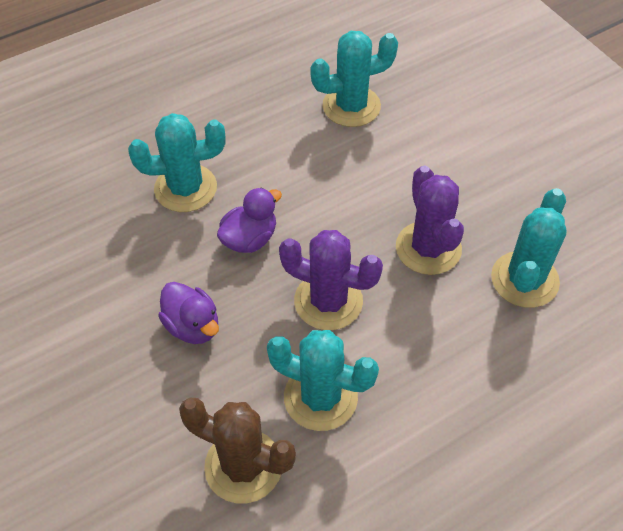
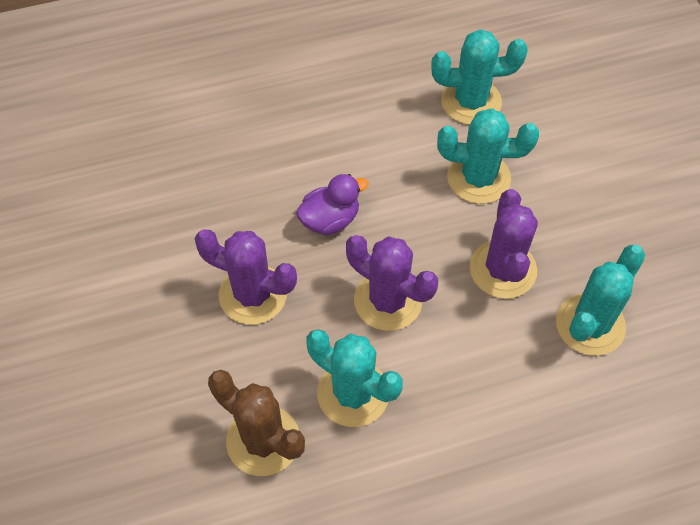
camera: 15 degrees right, 5 degrees up
turquoise cactus [128,113,226,212] -> turquoise cactus moved to [437,108,539,204]
purple duck [158,282,219,344] -> purple cactus [195,230,297,325]

